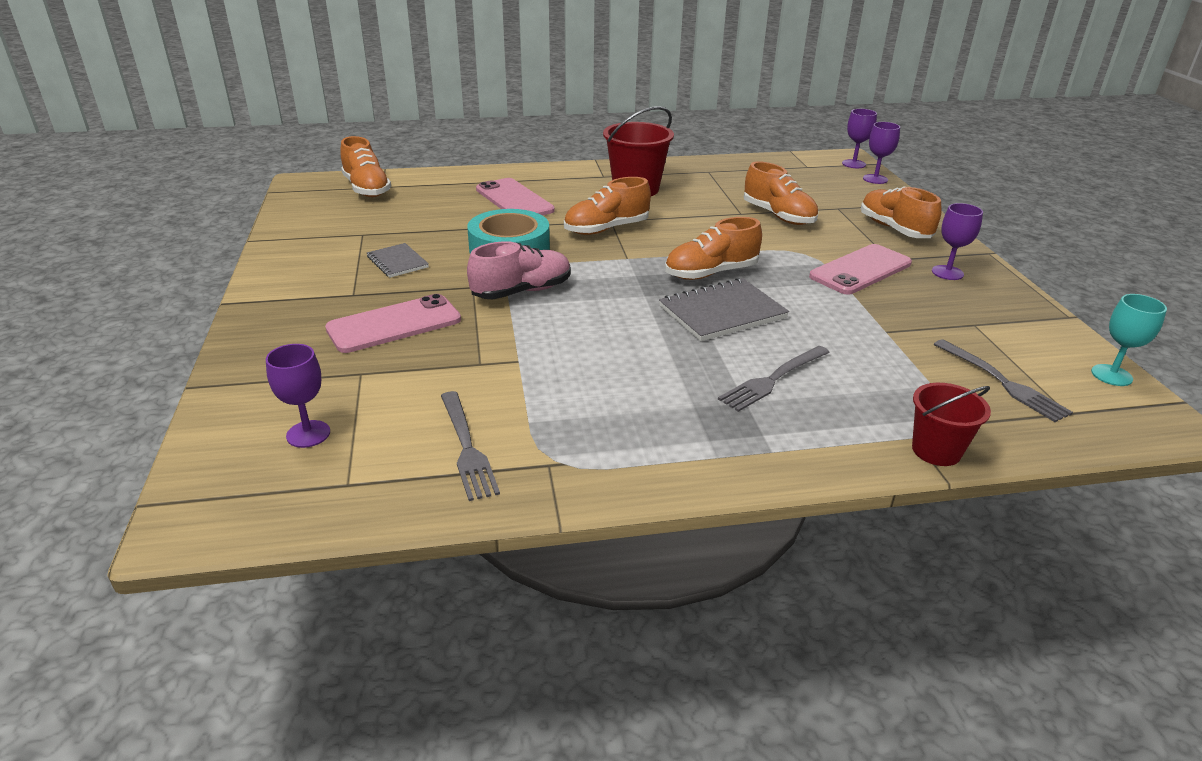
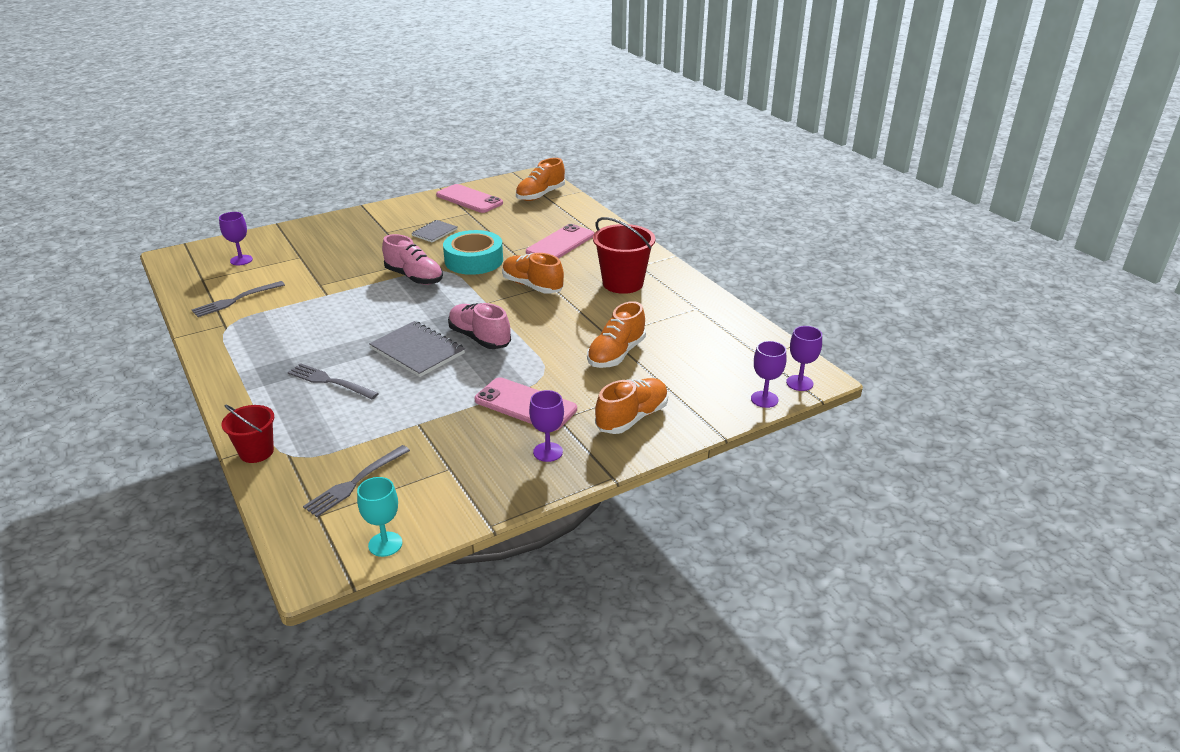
camera: 70 degrees right, 0 degrees up
pink phone [325,294,461,353] -> pink phone moved to [436,184,503,213]
orange shoe [665,217,762,280] -> pink shoe [448,303,511,349]

